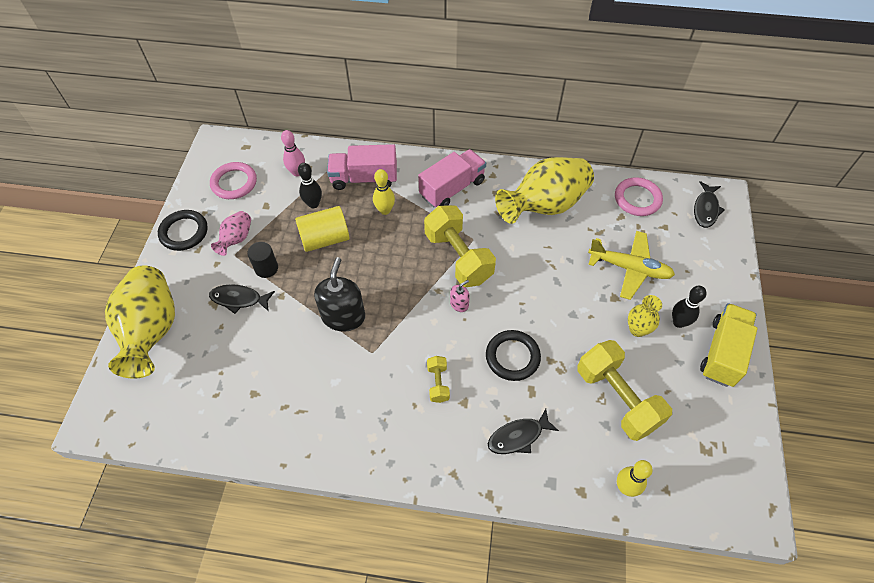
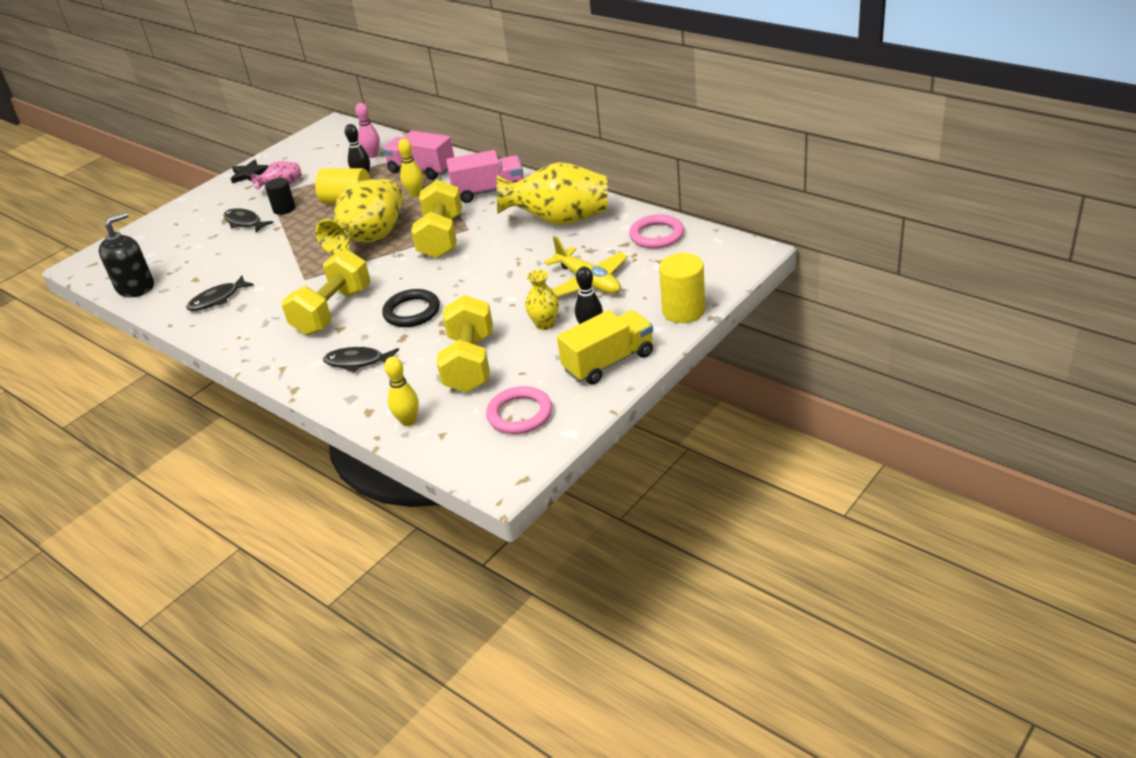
camera: 35 degrees right, 20 degrees down
yellow vase [105,266,175,379] -> yellow vase moved to [315,179,403,255]
black ring [158,210,208,251] -> black star [231,159,269,183]
pink ring [210,162,257,199] -> pink ring moved to [486,386,552,434]
black soap dispenser [314,257,365,332] -> black soap dispenser moved to [99,212,154,297]
yellow dumbbell [427,356,450,403] -> yellow dumbbell [282,249,370,335], size x2.13
pink soap dispenser [450,280,470,312] -> none
black fish [694,181,725,228] -> black fish moved to [186,276,254,311]
none -> yellow cylinder [659,253,705,323]

